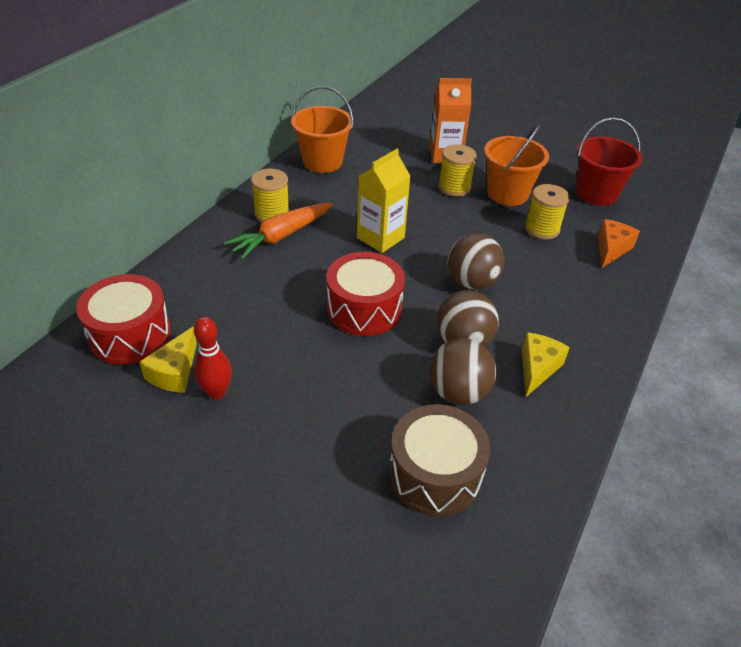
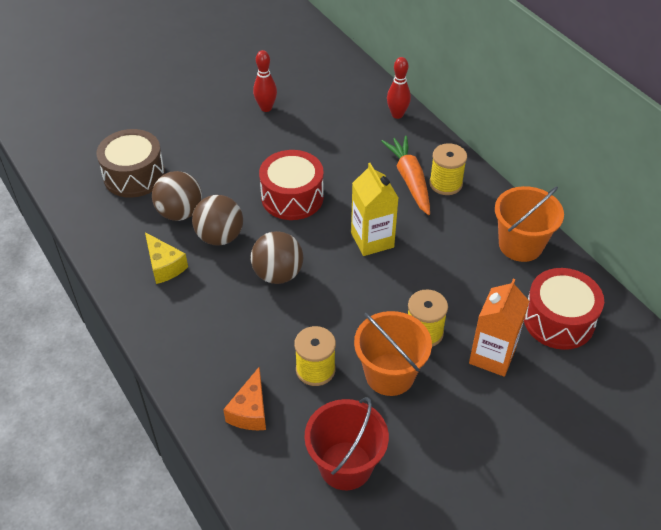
camera: 120 degrees right, 5 degrees up
red drum [76,274,171,364] -> red drum moved to [524,268,604,350]
yellow cheese [140,327,197,393] -> none
orange cheese [598,219,640,268] -> orange cheese turned 45 degrees clockwise [223,366,266,430]
none -> red bowling pin [387,57,411,119]

